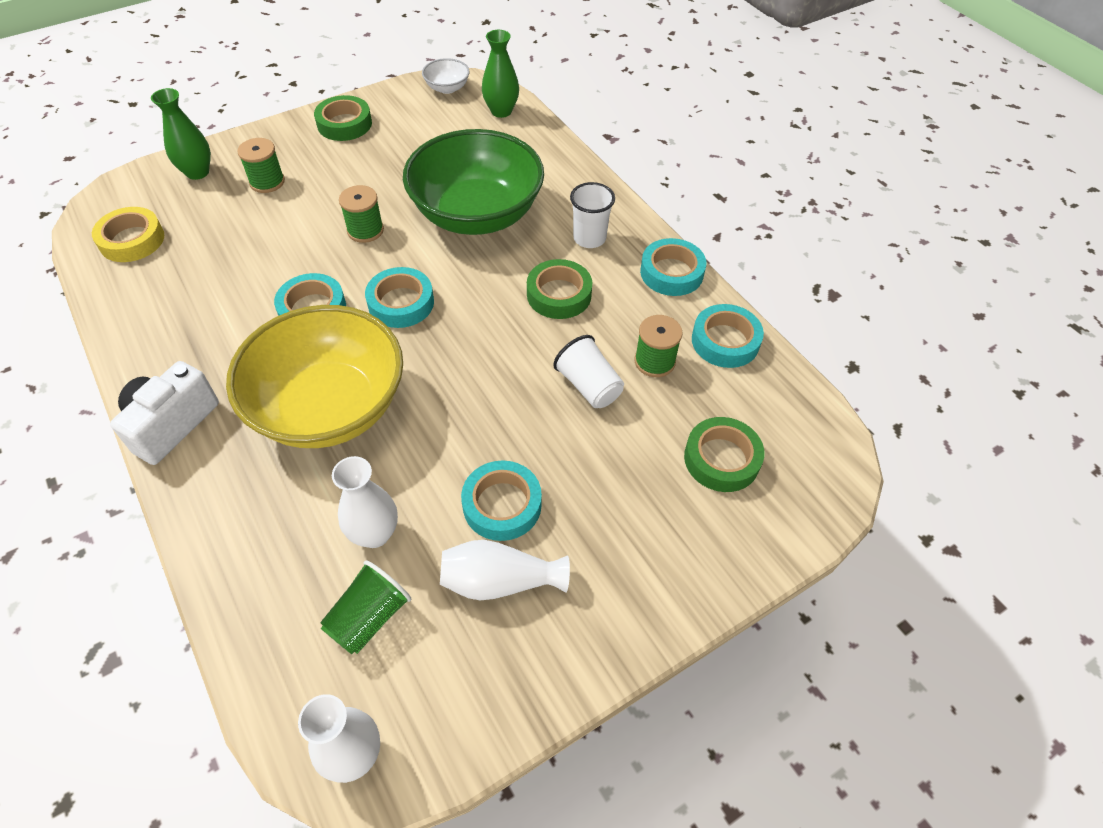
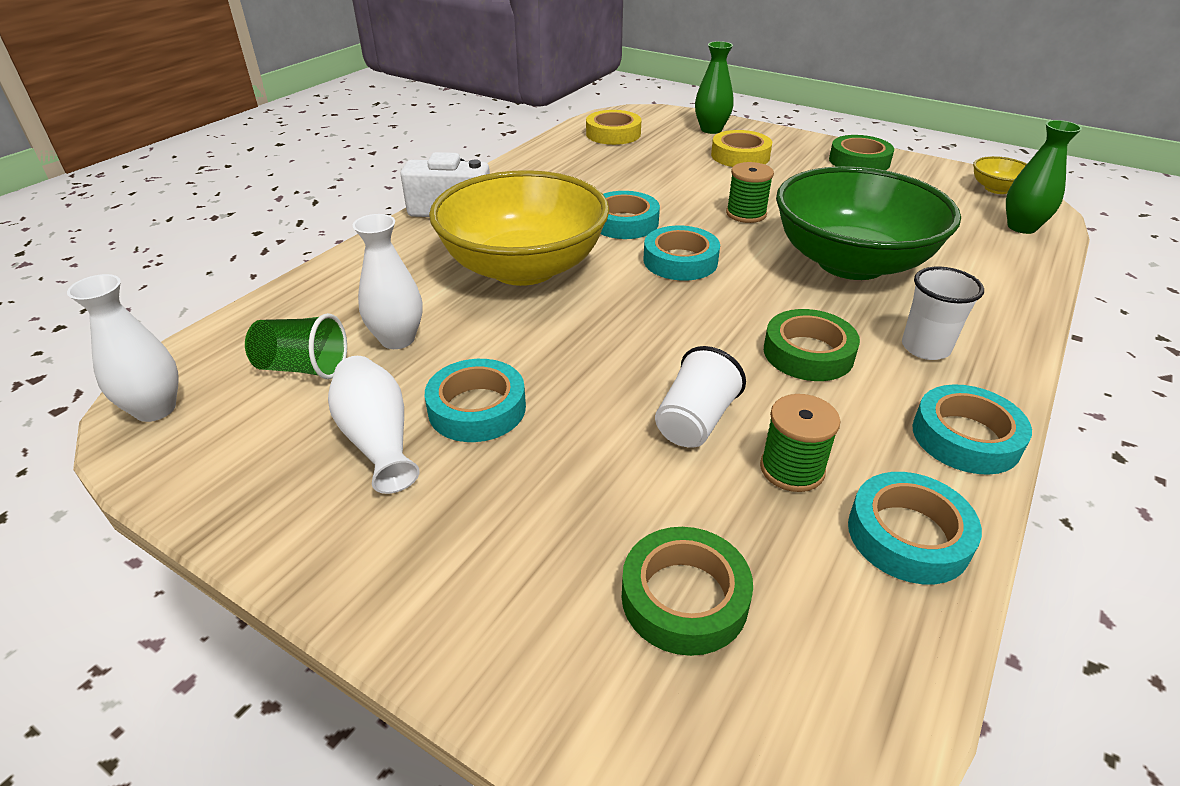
camera: 65 degrees right, 15 degrees down
green spool [237,138,285,193] -> yellow tape [711,130,772,167]
white bowl [422,58,470,94] -> yellow bowl [973,156,1027,194]

